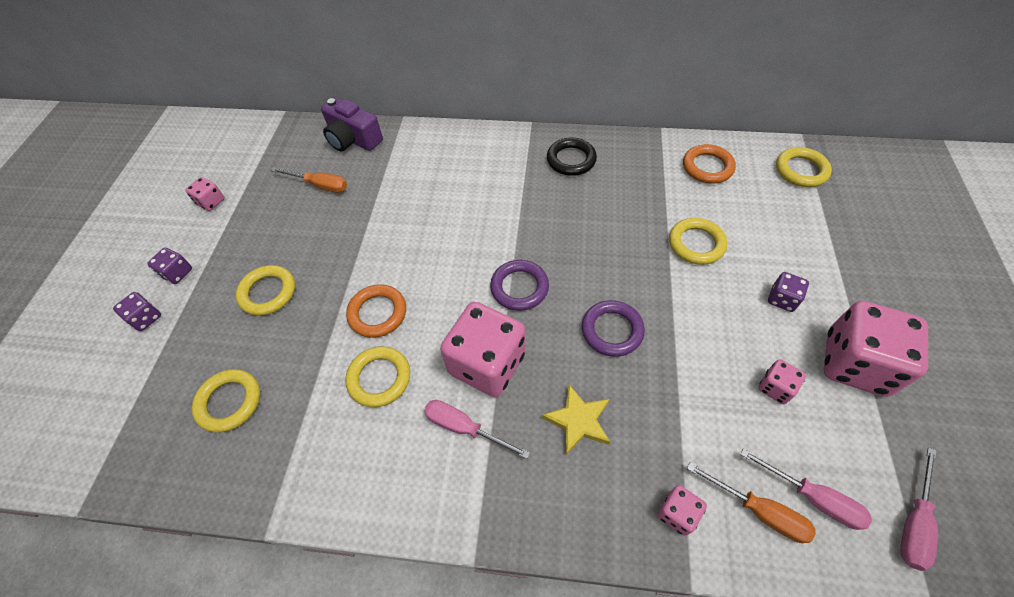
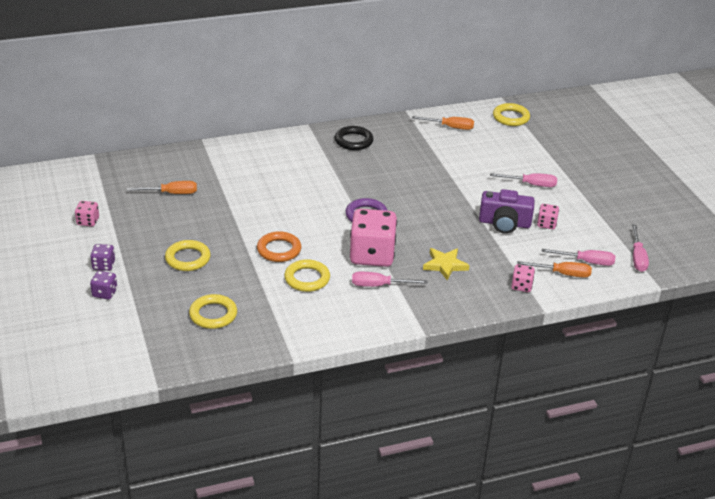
camera: 30 degrees left, 20 degrees down
purple camera [321,97,383,151] -> purple camera moved to [479,189,535,234]
purple ring [582,300,645,357] -> none
yellow ring [669,218,728,265] -> none
orange ring [683,144,736,184] -> orange screwdriver [412,116,474,130]
purple dice [768,272,809,312] -> pink screwdriver [490,173,557,187]
pink dice [824,301,928,397] -> none

